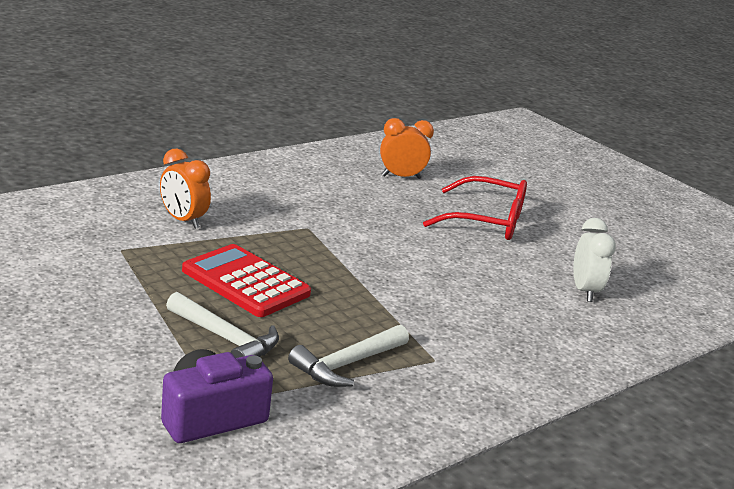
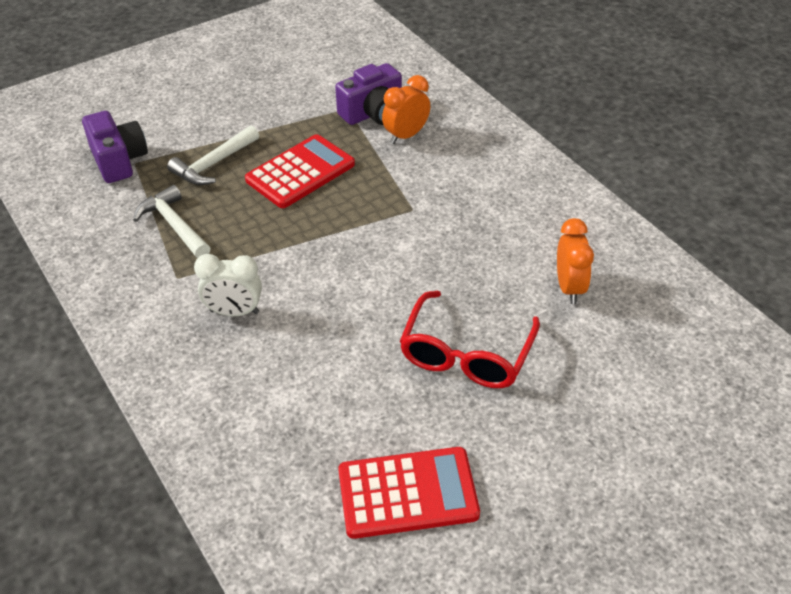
camera: 100 degrees right, 20 degrees up
white clock [573,218,616,302] -> white clock moved to [194,254,262,316]
none -> purple camera [335,63,402,125]
none -> red calculator [338,447,480,539]

